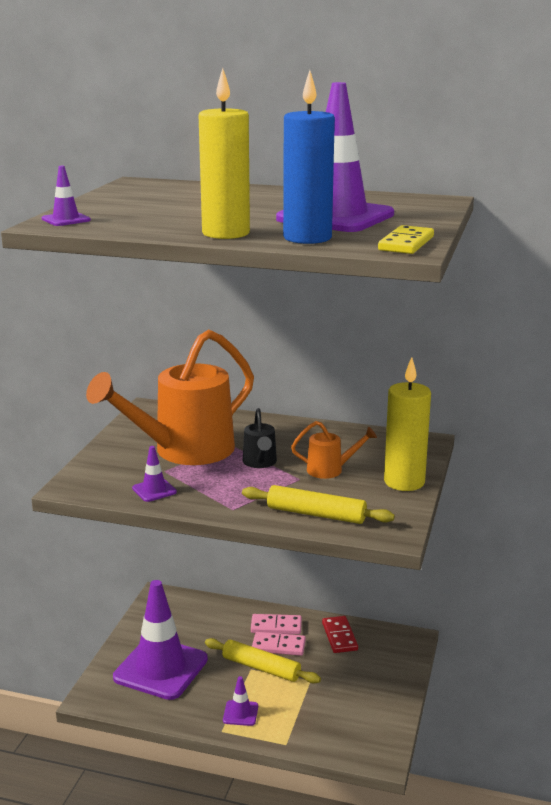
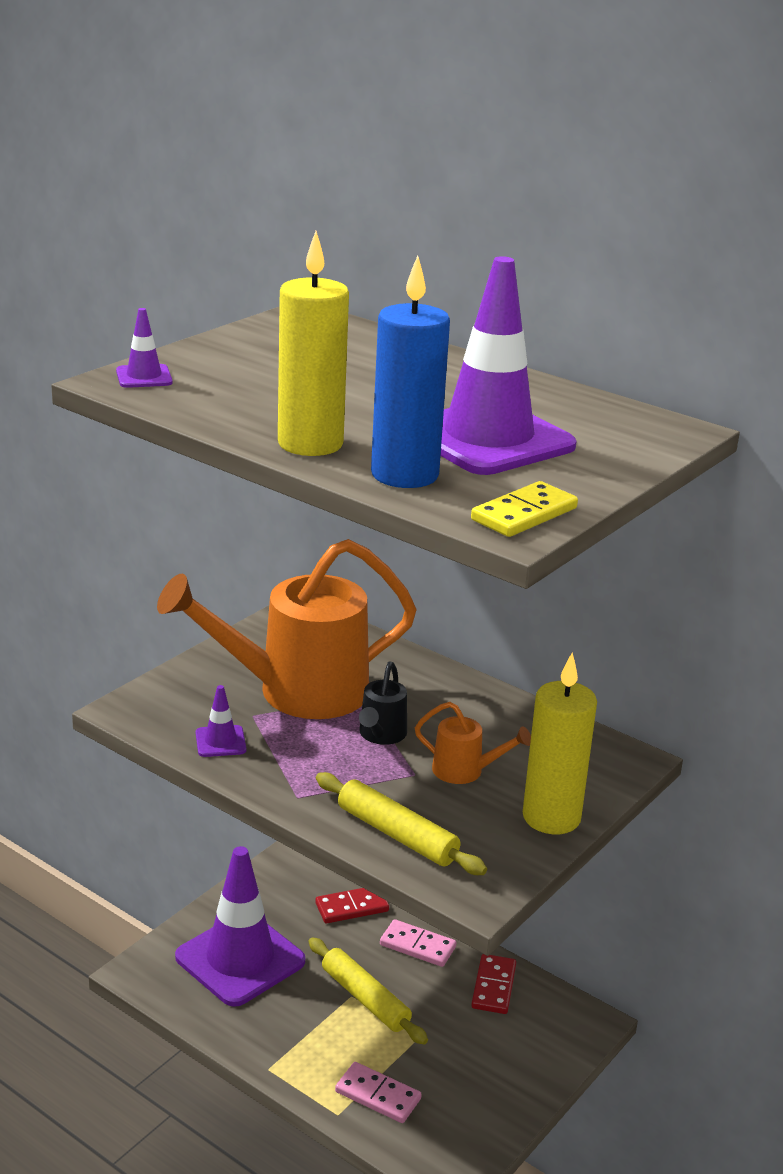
camera: 20 degrees right, 5 degrees up
purple traffic cone [223,676,258,726] -> none
pink domino [252,632,306,656] -> pink domino moved to [335,1062,422,1123]
none -> red domino [315,888,389,923]

